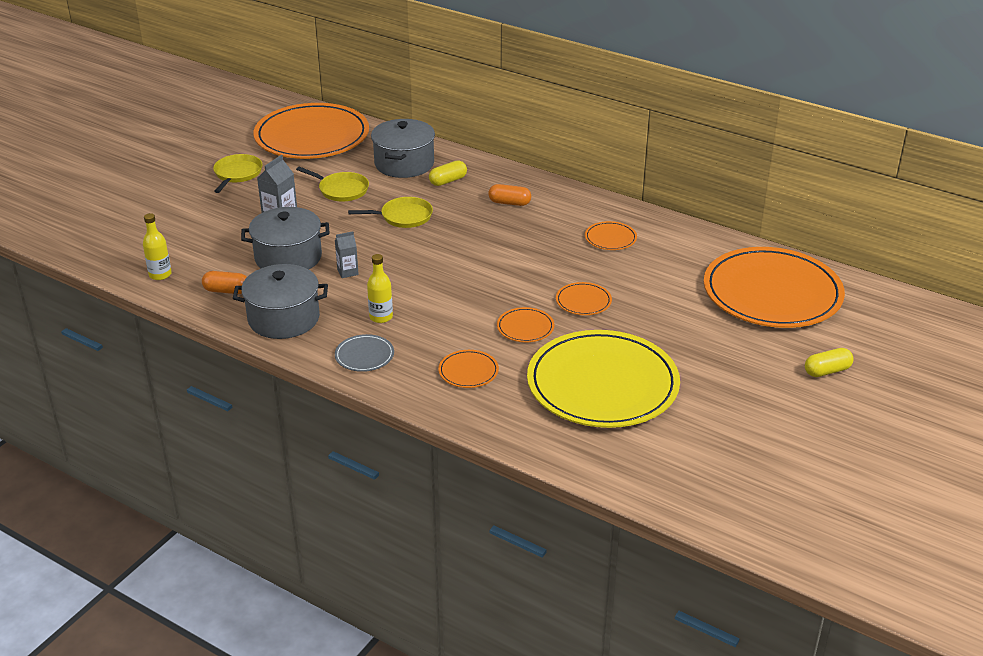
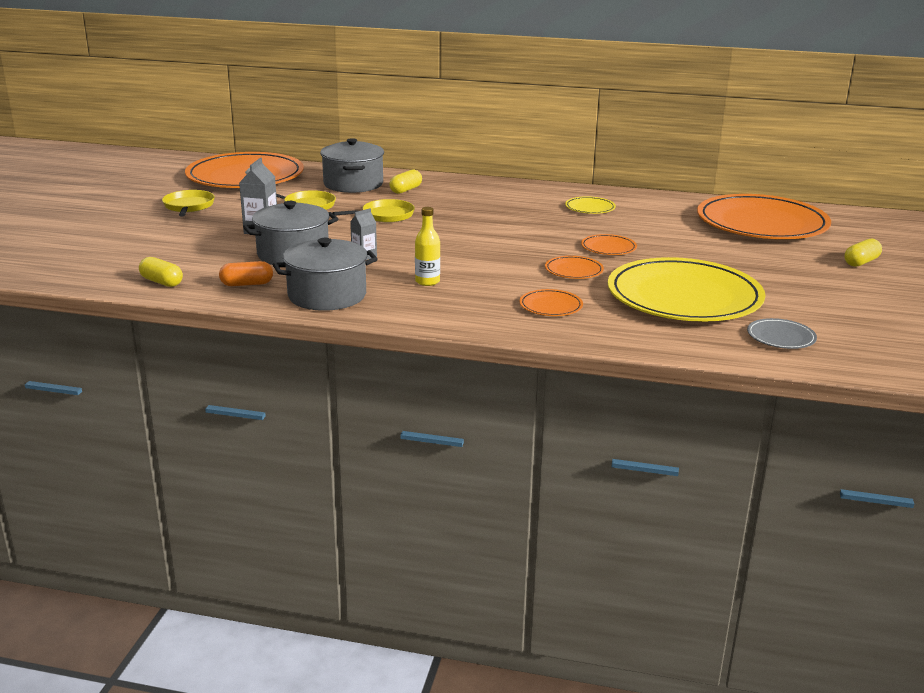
camera: 20 degrees left, 10 degrees down
yellow bottle [143,213,171,280] -> yellow capsule [139,257,183,287]
grey plate [335,334,394,372] -> grey plate moved to [747,318,817,349]
orange capsule [488,184,531,206] -> none
orange plate [585,221,637,250] -> yellow plate [565,196,616,214]

